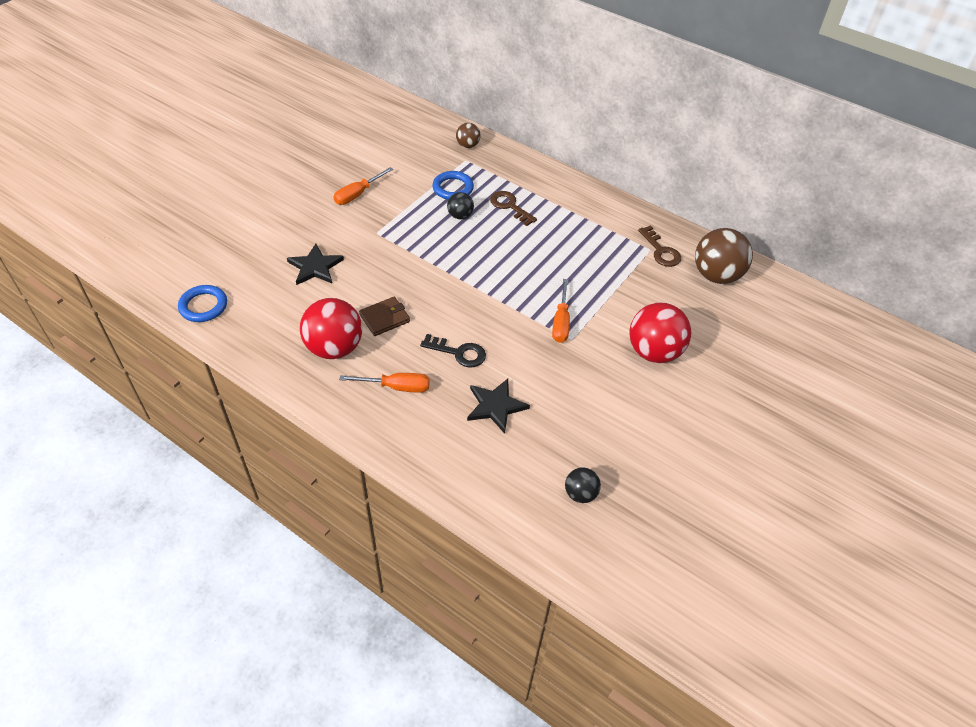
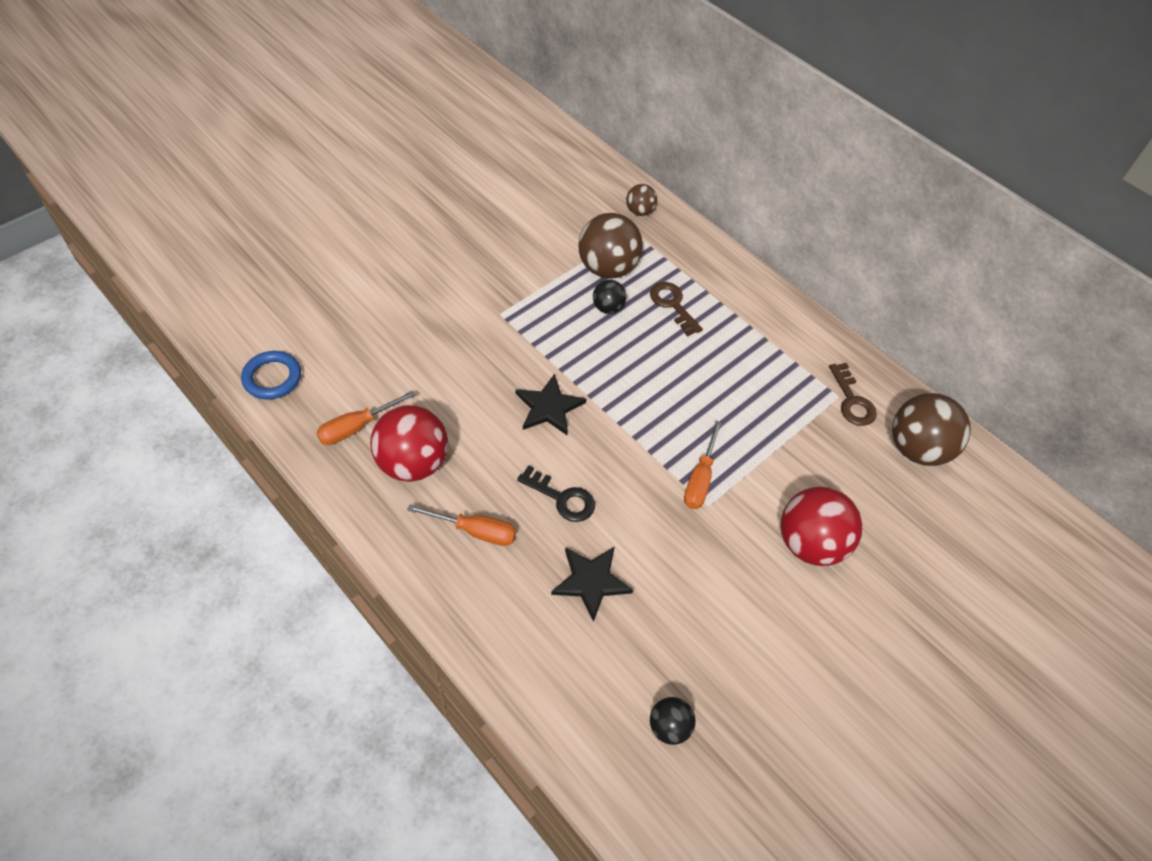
camera: 10 degrees right, 5 degrees up
black star [287,244,344,285] -> black star moved to [515,374,586,435]
orange screwdriver [334,167,393,205] -> orange screwdriver moved to [316,390,416,445]
brown wallet [359,297,410,336] -> none
blue ring [432,171,474,200] -> brown ball [579,213,643,279]

